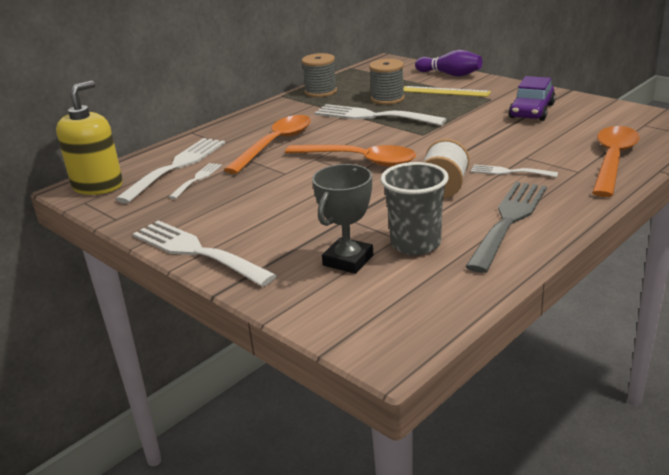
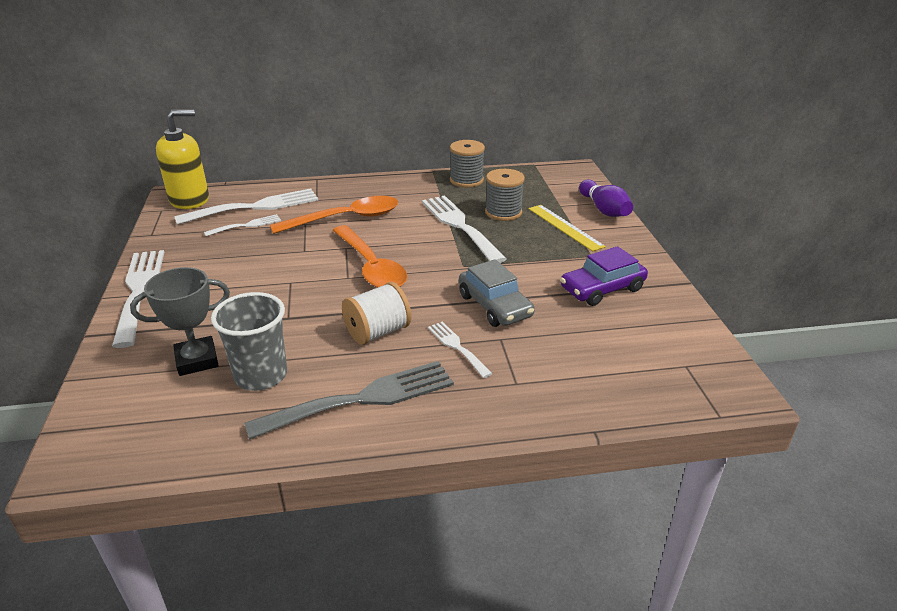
camera: 35 degrees right, 5 degrees up
orange spoon [592,126,640,197] -> none
none -> grey car [459,259,535,327]

